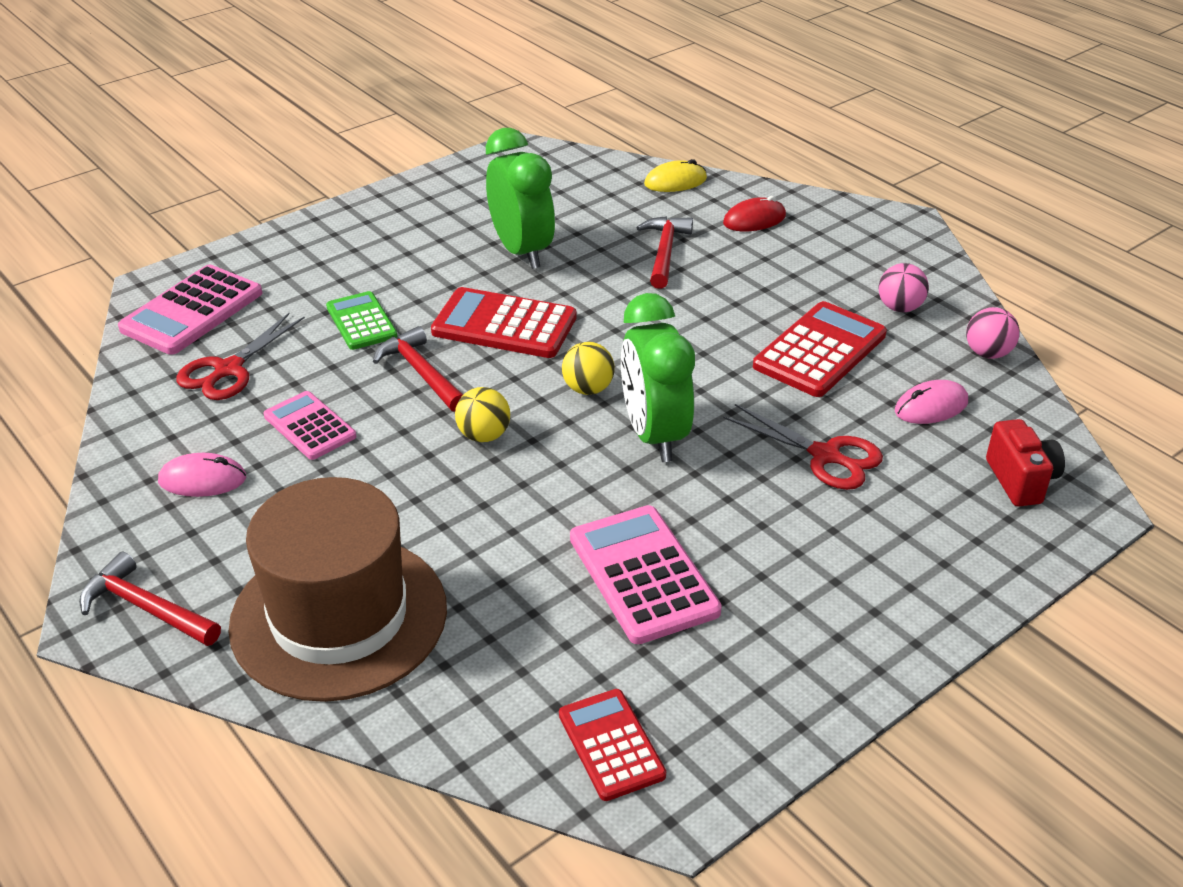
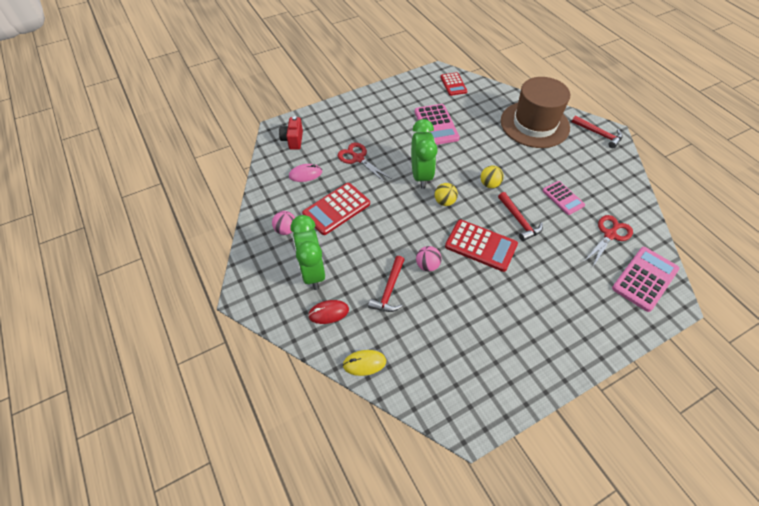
camera: 170 degrees left, 15 degrees up
pink mouse [158,453,246,497] -> none
green calculator [326,291,397,350] -> none
green clock [486,128,555,269] -> green clock moved to [291,215,325,290]
pink ball [966,307,1020,359] -> pink ball moved to [416,246,442,272]

